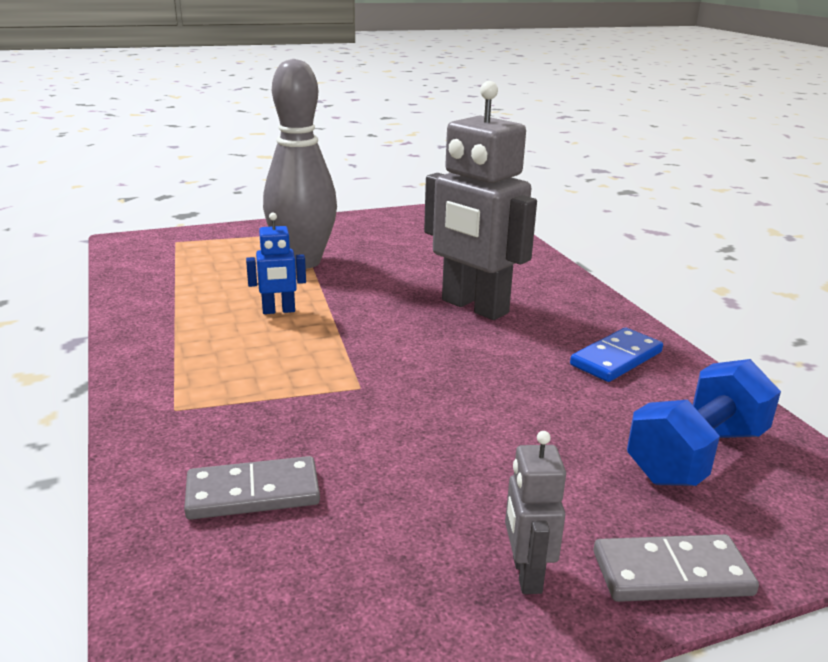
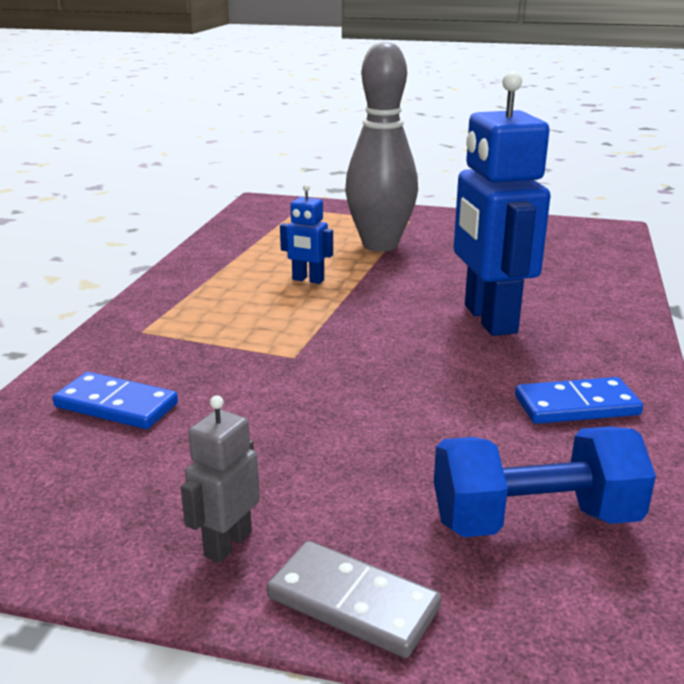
camera: 35 degrees right, 0 degrees up
grey domino [184,456,320,520] -> blue domino [53,372,178,429]
grey robot [424,81,537,320] -> blue robot [454,71,550,336]

